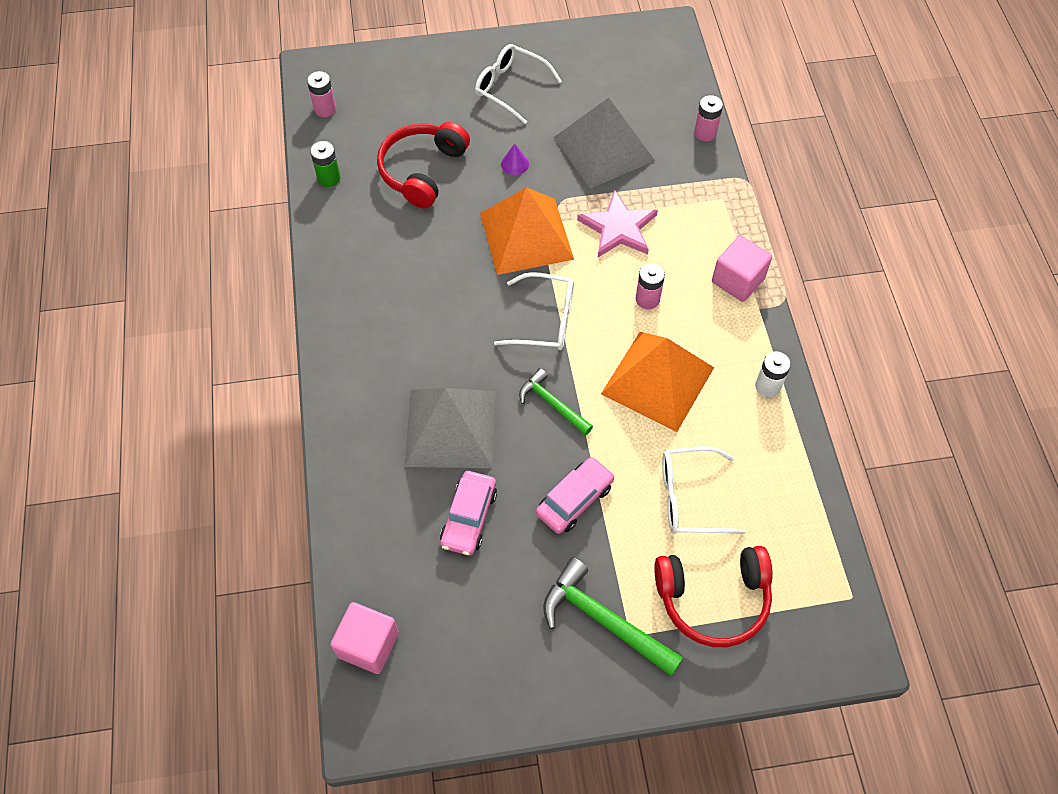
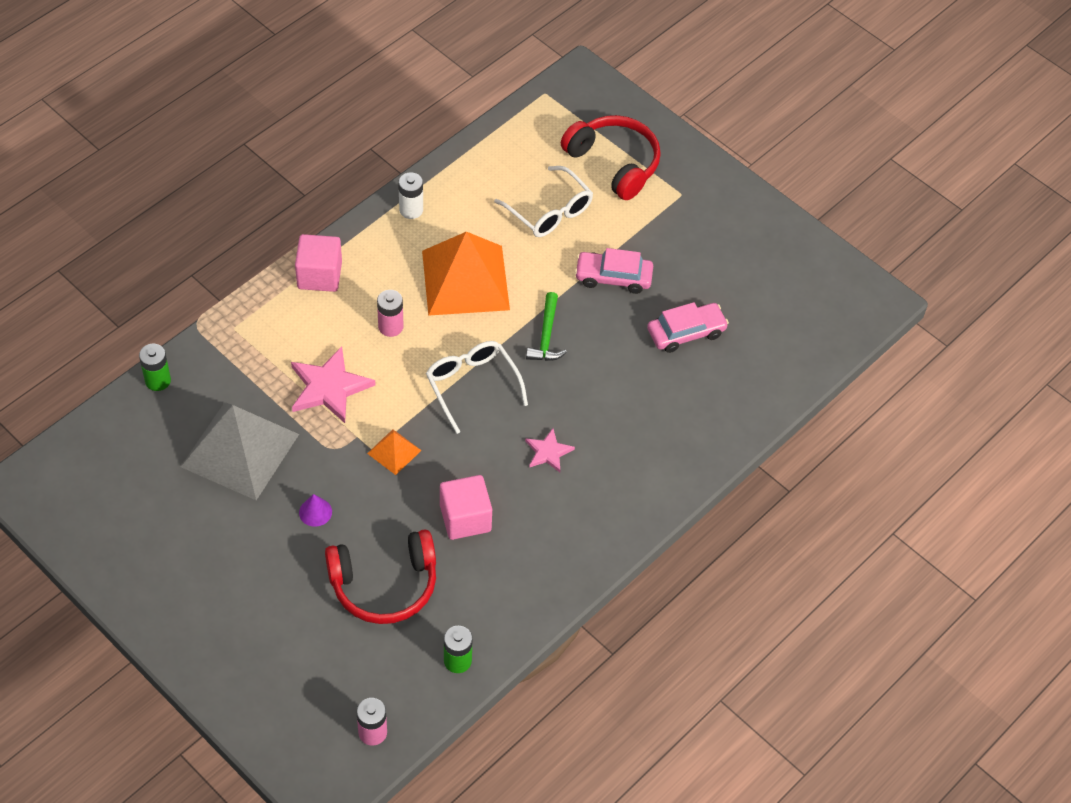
camera: 130 degrees left, 5 degrees down
pink cube [330,602,399,674] -> pink cube moved to [440,475,492,540]
grey pyramid [404,388,496,468] -> none
white glasses [475,44,562,124] -> none
orange pyramid [480,187,574,275] -> orange pyramid [367,429,422,475], size x0.45
green hammer [543,558,683,676] -> none
pink battery [694,95,723,141] -> green battery [139,344,171,391]
none -> pink star [525,428,575,472]

